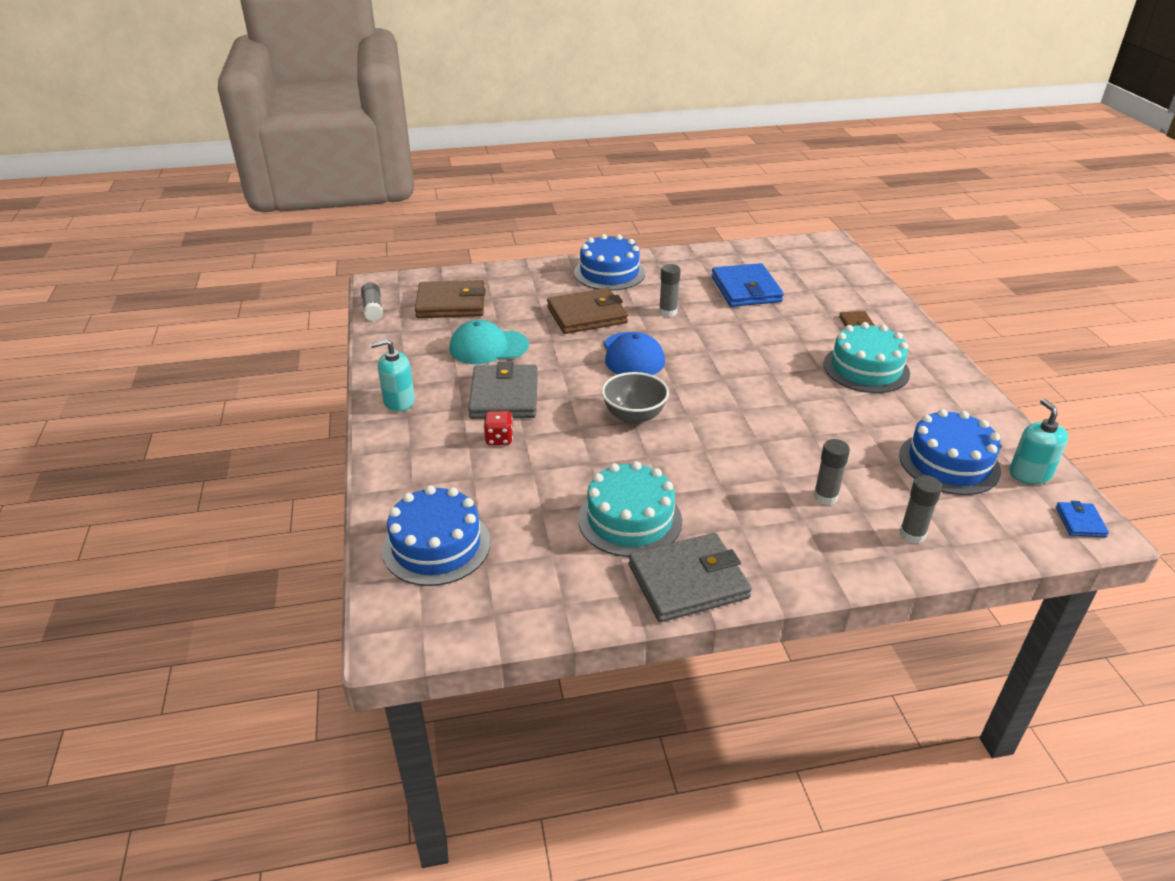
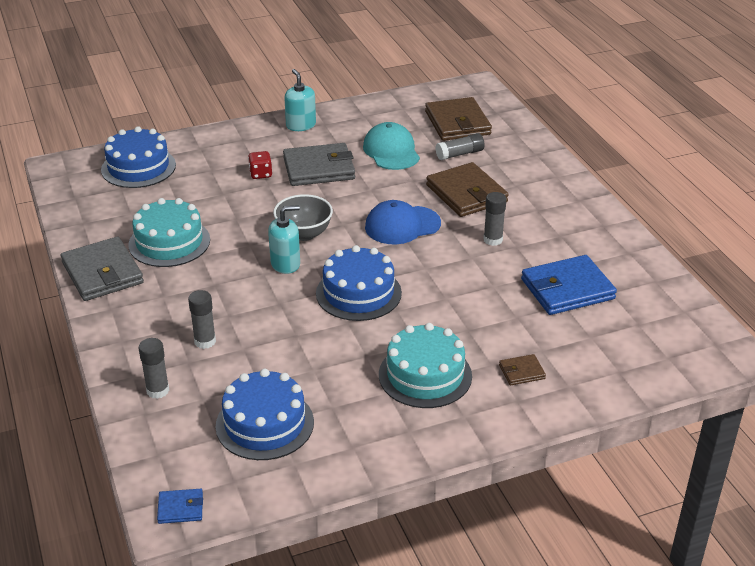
camera: 80 degrees right, 0 degrees up
grey glue stick [361,282,383,322] -> grey glue stick moved to [435,133,485,160]
blue cake [574,234,645,291] -> blue cake moved to [316,245,402,321]
turquoise soap dispenser [1009,399,1068,484] -> turquoise soap dispenser moved to [268,205,300,274]

